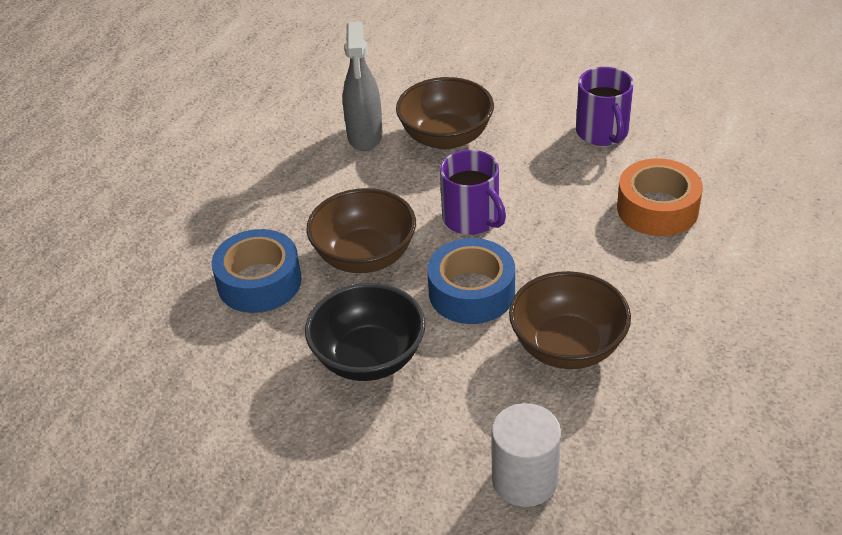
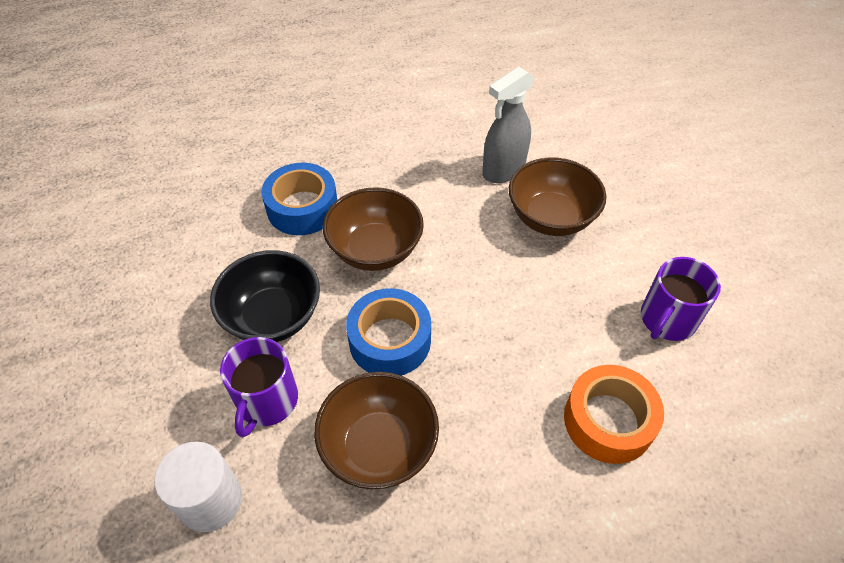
camera: 50 degrees right, 10 degrees up
purple mug [440,150,506,235] -> purple mug moved to [220,337,298,437]

